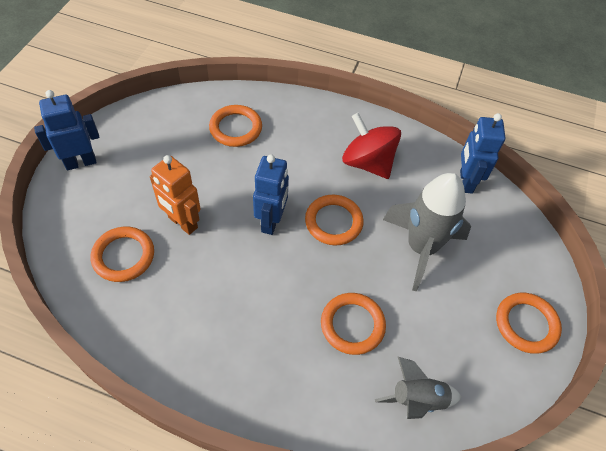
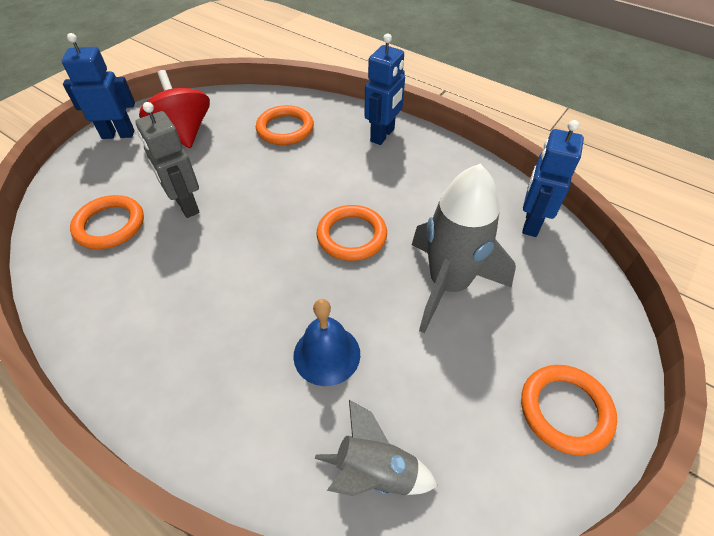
camera: 20 degrees right, 5 degrees down
orange robot [150,155,201,235] -> grey robot [135,102,200,218]
blue robot [253,154,289,235] -> blue robot moved to [364,34,405,145]
orange ring [321,293,386,355] -> blue bell [293,299,360,386]
red spinning top [342,113,401,179] -> red spinning top moved to [139,70,210,148]

